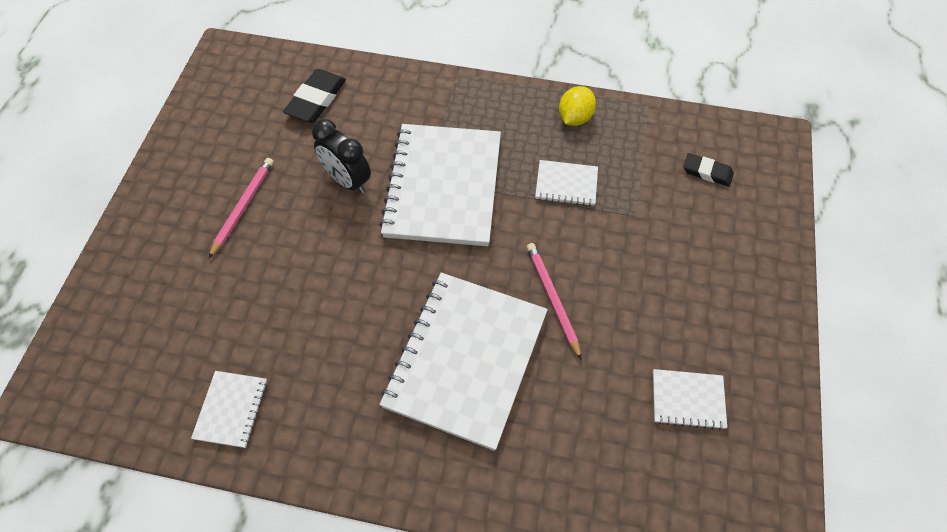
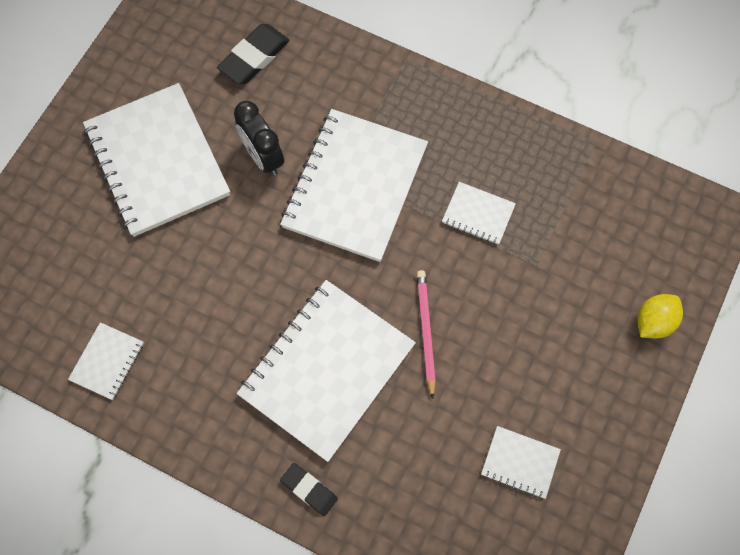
camera: 15 degrees right, 10 degrees up
pink pencil [209,158,273,258] -> white notebook [83,83,230,237]
yellow lemon [559,86,596,126] -> yellow lemon moved to [637,294,683,339]
black eraser [683,153,734,187] -> black eraser moved to [280,463,338,516]

